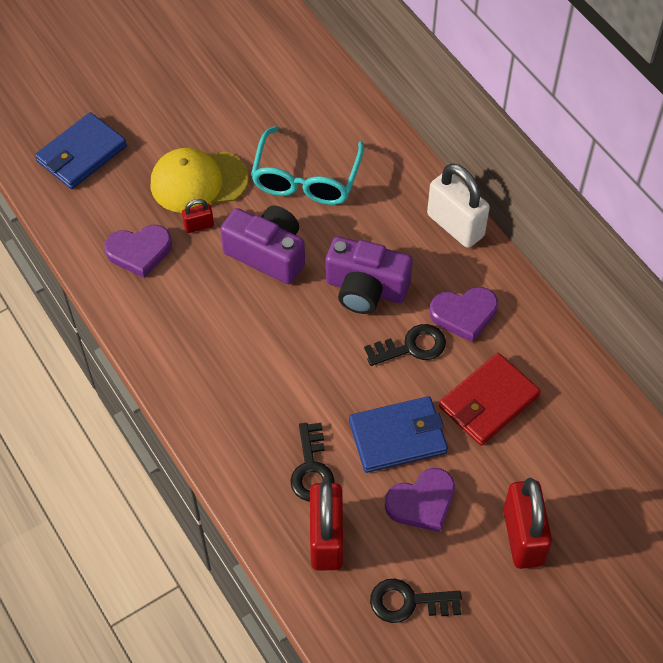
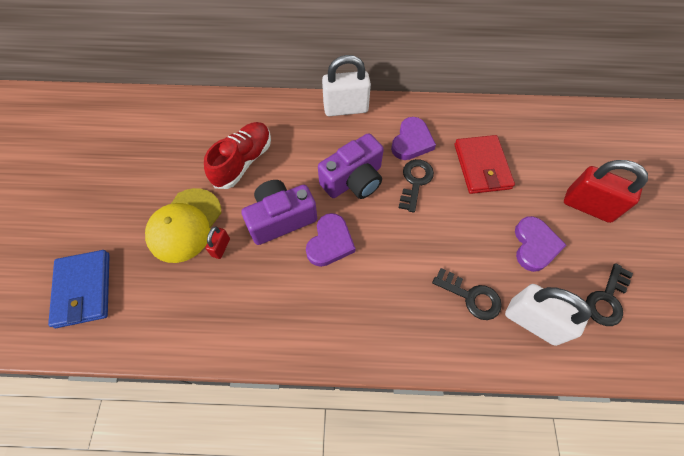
camera: 55 degrees left, 5 degrees up
purple heart [104,225,172,278] -> purple heart moved to [306,213,356,267]
turquoise glasses [251,126,364,205] -> red shoe [204,122,271,189]
red padlock [310,480,343,570] -> white padlock [505,284,592,346]
blue wallet [349,396,448,473] -> none

